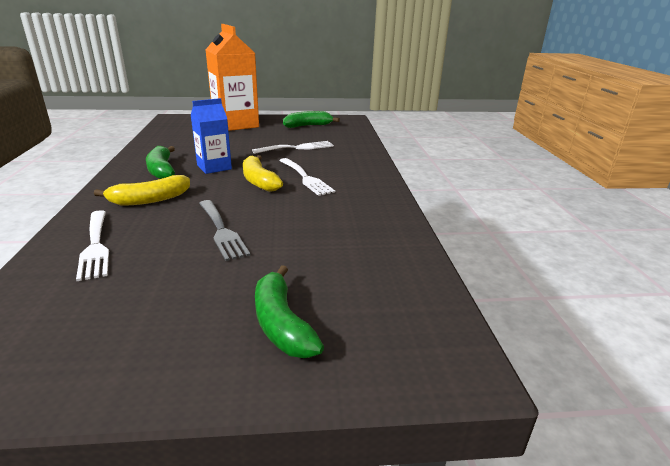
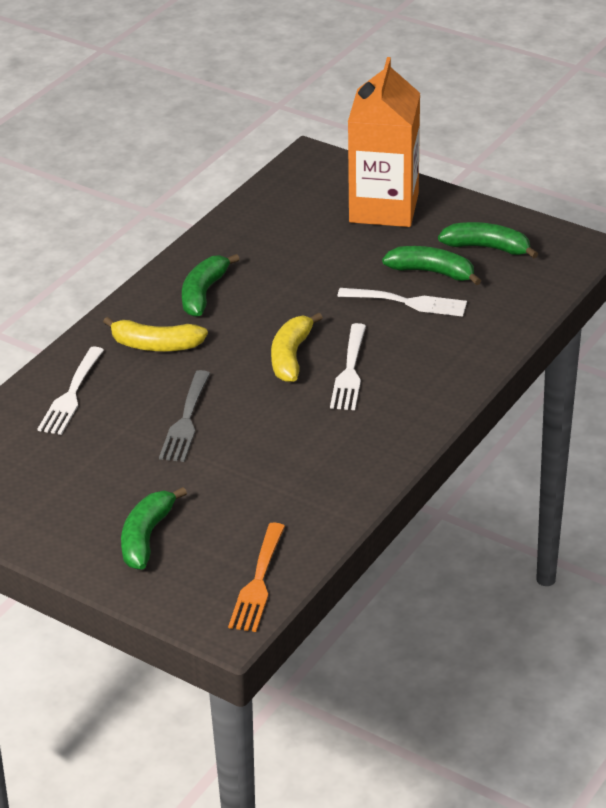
camera: 40 degrees right, 10 degrees up
blue carton [191,98,232,174] -> none
none -> orange fork [228,522,285,632]
none -> green banana [382,246,481,285]

